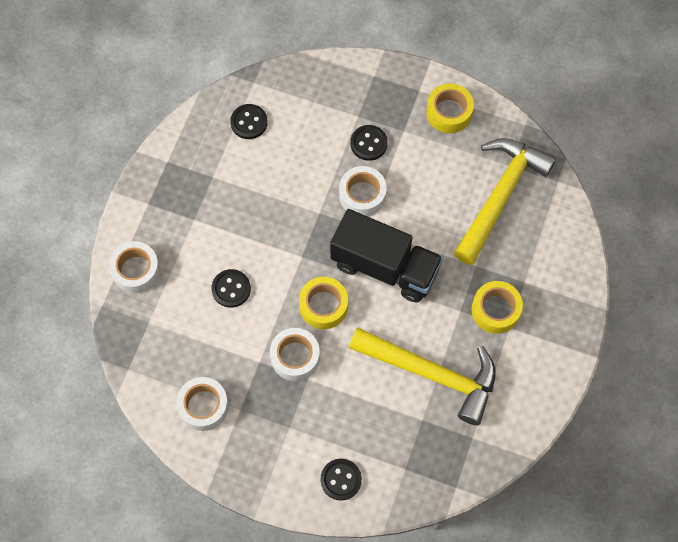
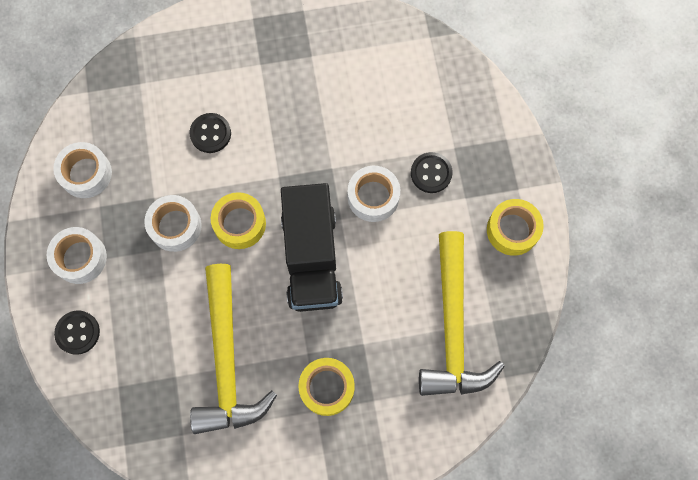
camera: 60 degrees right, 5 degrees up
white tape [109,241,160,293] -> white tape moved to [46,227,107,284]
black button [230,104,268,139] -> none
yellow hammer [454,138,556,265] -> yellow hammer turned 90 degrees clockwise [419,231,505,396]

